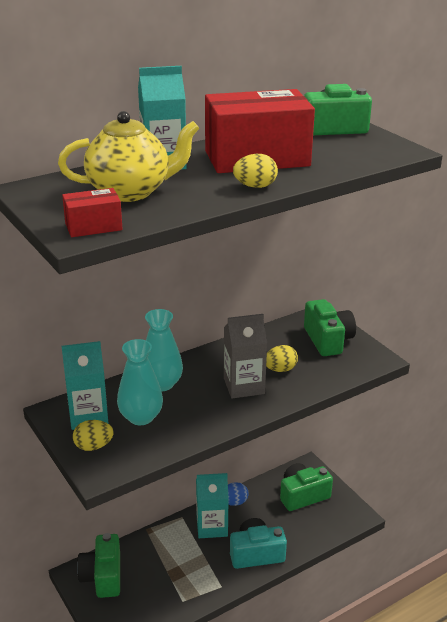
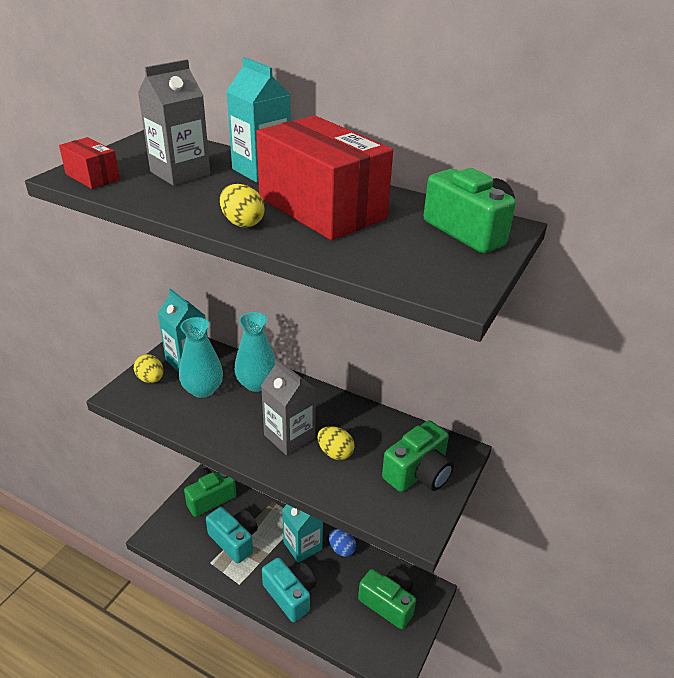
camera: 60 degrees right, 5 degrees up
yellow teapot [58,111,200,202] -> grey carton [138,59,210,186]
none -> turquoise camera [206,507,258,563]

